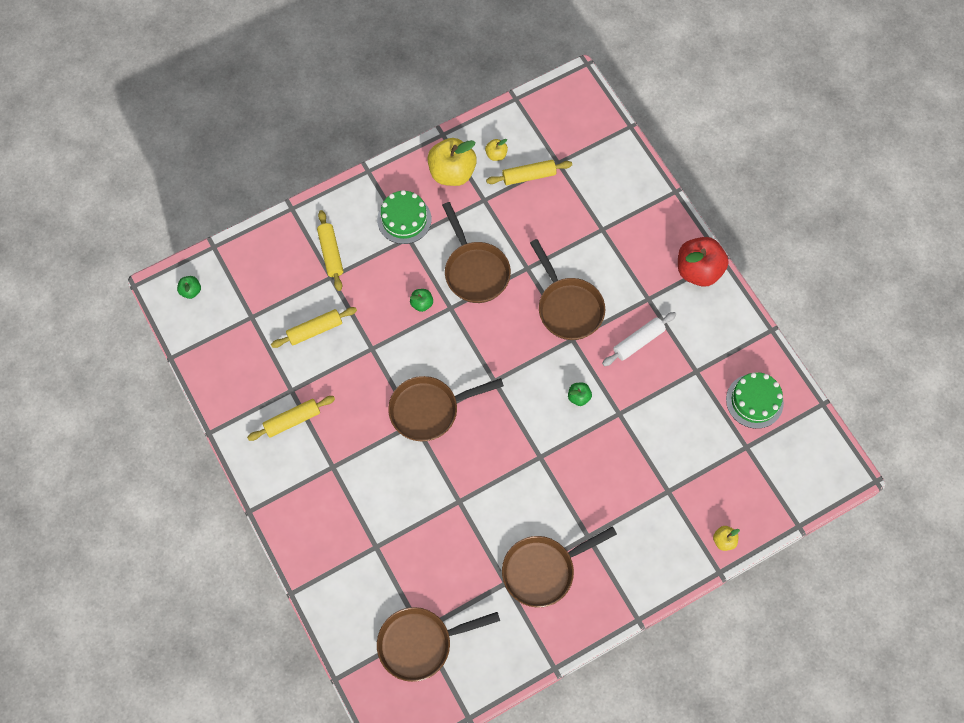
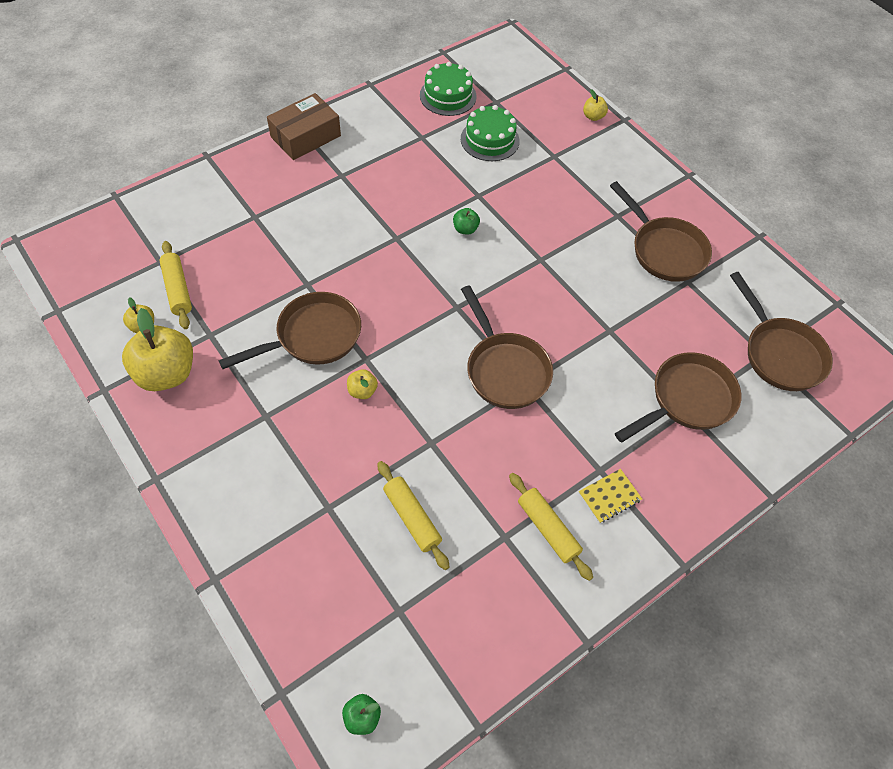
camera: 100 degrees left, 10 degrees down
yellow rolling pin [317,210,343,291] -> none
green cake [377,190,432,244] -> green cake moved to [461,105,519,161]
green apple [410,289,433,312] -> yellow apple [347,369,378,399]
brown pan [530,239,605,340] -> brown pan moved to [615,352,741,442]
white rolling pin [602,312,676,366] -> none
red apple [678,237,729,287] -> brown box [267,93,341,160]
none -> yellow notebook [579,469,642,523]

